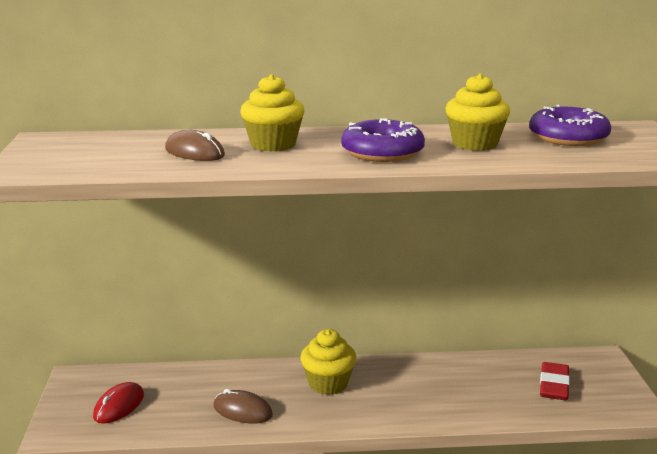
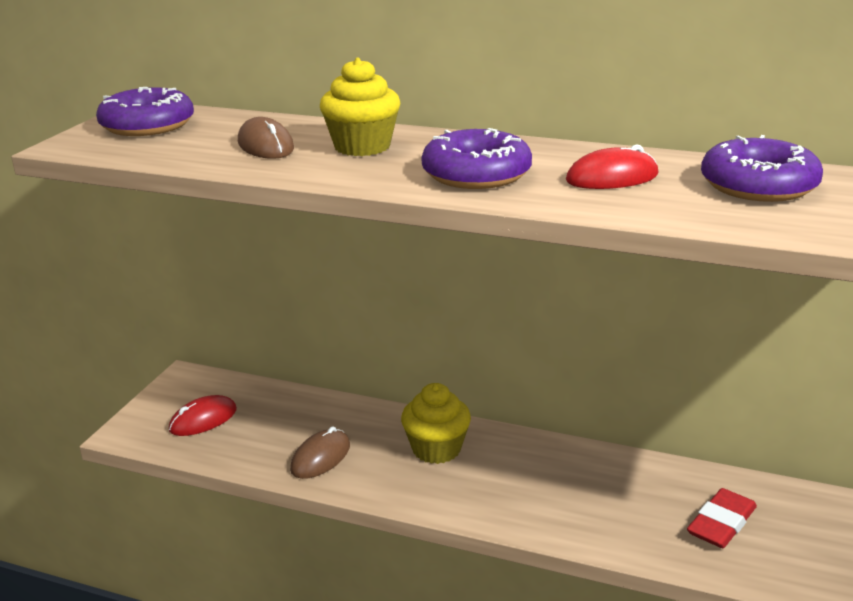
camera: 25 degrees right, 5 degrees up
brown mouse [213,389,273,424] -> brown mouse turned 75 degrees clockwise [290,426,350,479]
yellow cupcake [445,74,510,151] -> red mouse [566,144,659,189]
none -> purple donut [96,87,194,136]

